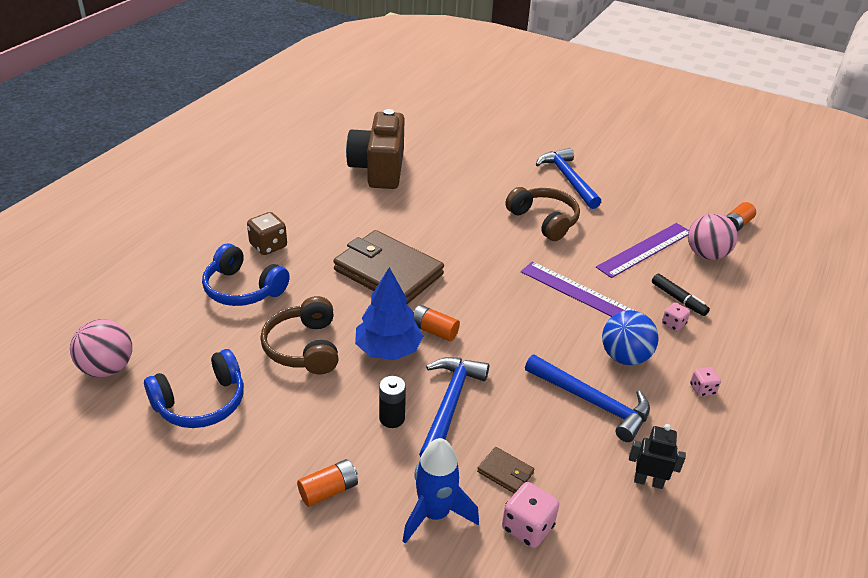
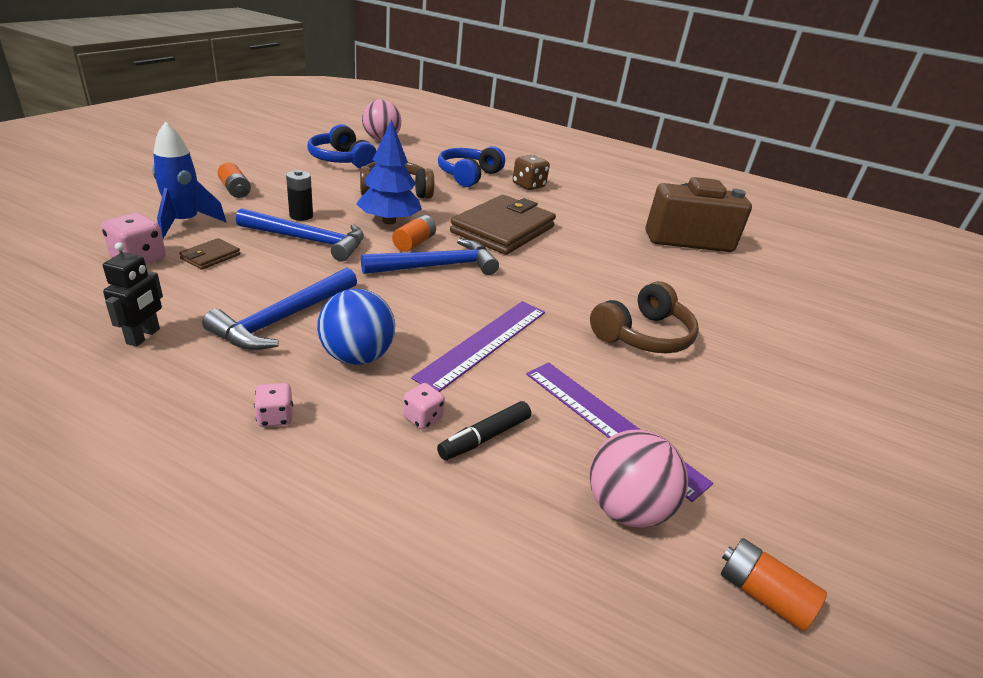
camera: 85 degrees right, 5 degrees down
blue hammer [536,148,601,209] -> blue hammer moved to [361,238,499,275]

